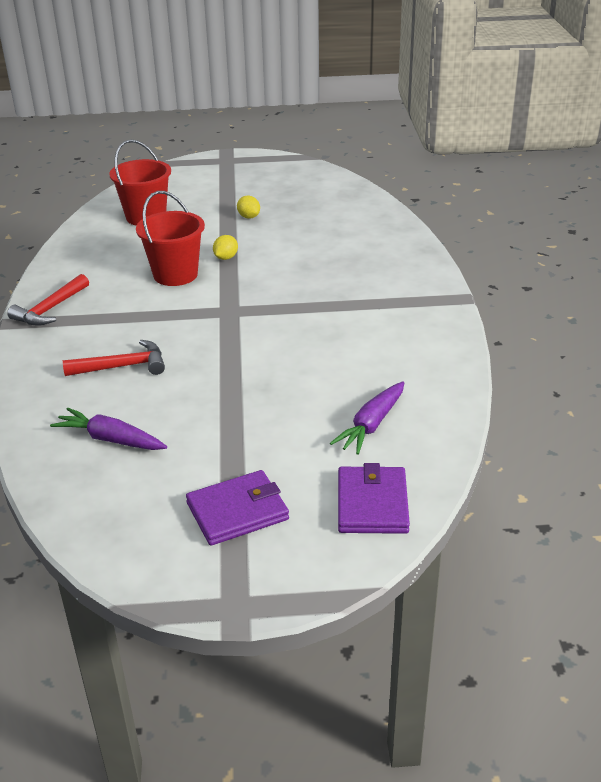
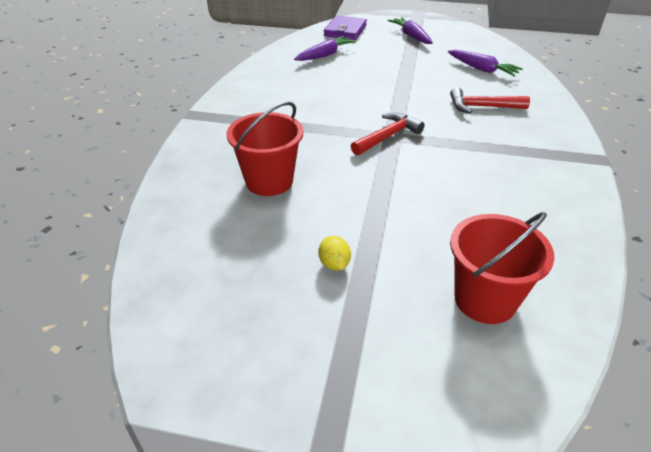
camera: 165 degrees left, 5 degrees up
red hammer [7,274,89,326] -> red hammer moved to [351,113,425,155]
red bucket [136,191,205,286] -> red bucket moved to [227,101,303,196]
purple wallet [186,470,289,546] -> purple carrot [388,17,433,44]
yellow lemon [213,235,238,260] -> none

